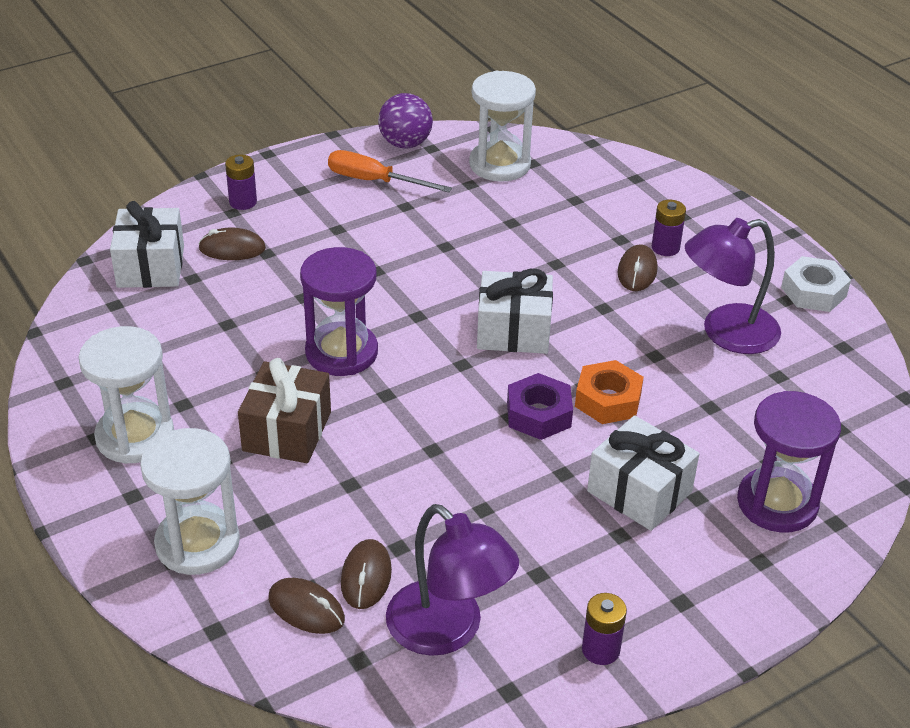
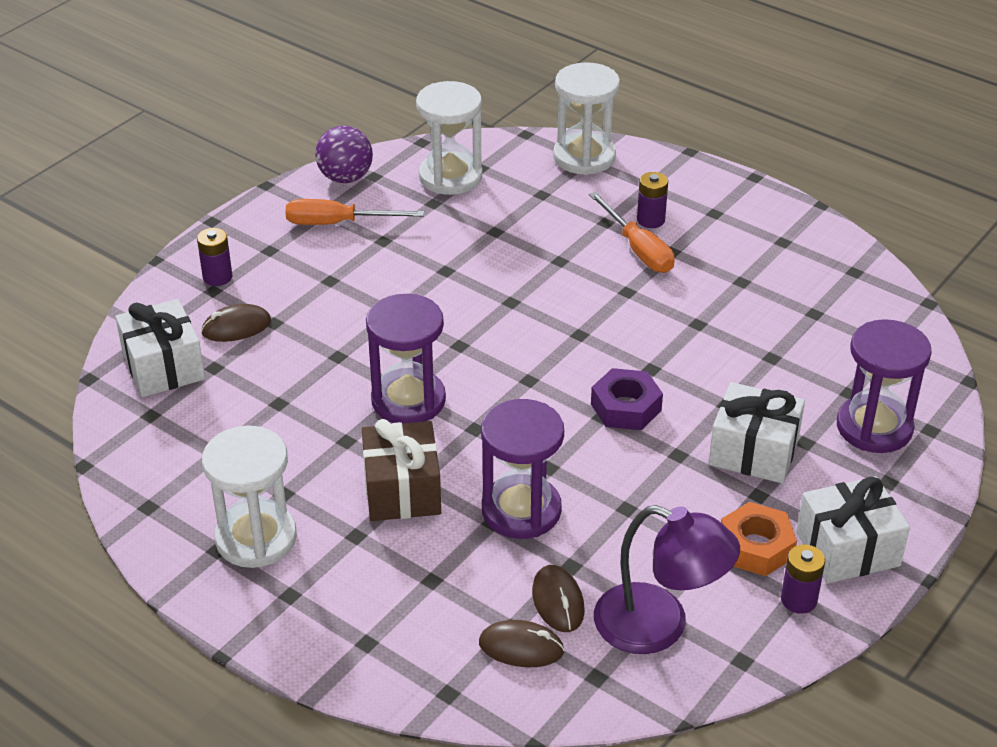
camera: 20 degrees left, 0 degrees up
white hourglass [140,428,240,575] -> white hourglass moved to [553,62,620,175]
white gift [477,269,553,354] -> white gift moved to [796,476,910,584]
orange nut [575,360,644,424] -> orange nut moved to [721,502,797,576]
brown mouse [617,245,658,291] -> orange screwdriver [589,192,675,273]
purple lamp [685,218,781,354] -> none
white nut [781,256,851,312] -> none
none -> purple hourglass [481,399,564,539]

